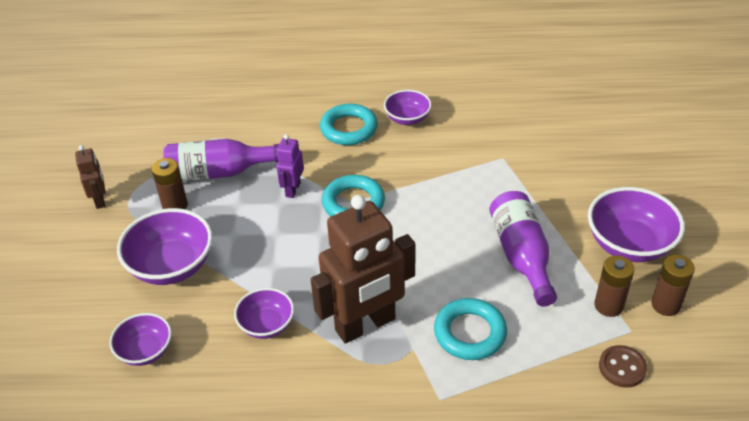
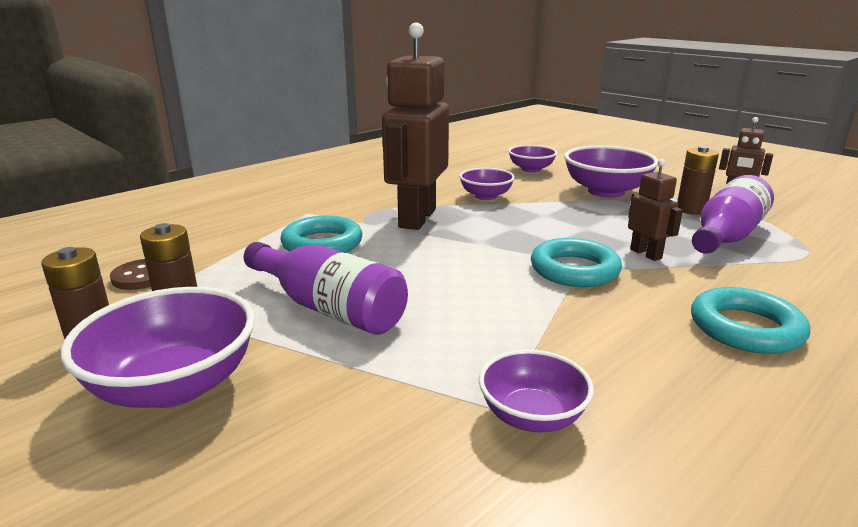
camera: 135 degrees right, 20 degrees down
purple robot [276,134,304,198] -> brown robot [628,159,683,261]
purple bowl [384,90,432,125] -> purple bowl moved to [479,349,594,432]

